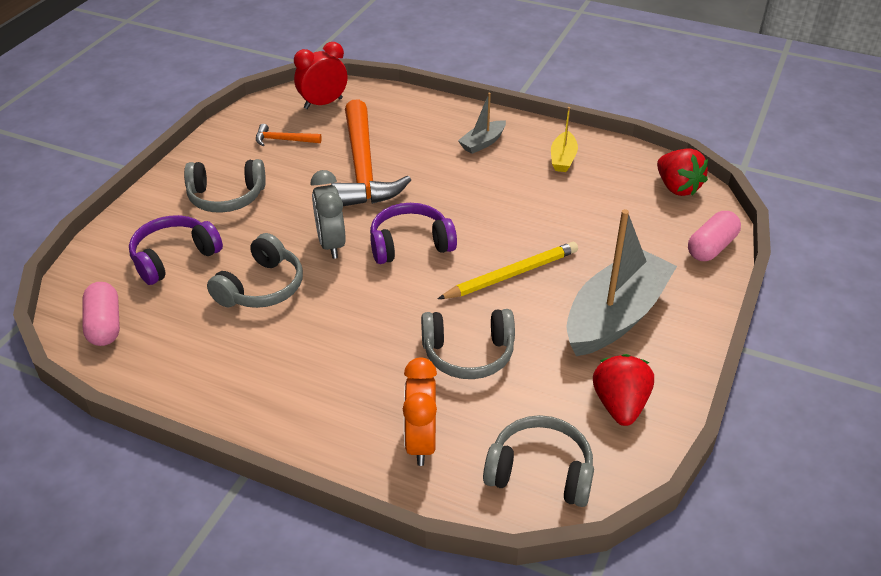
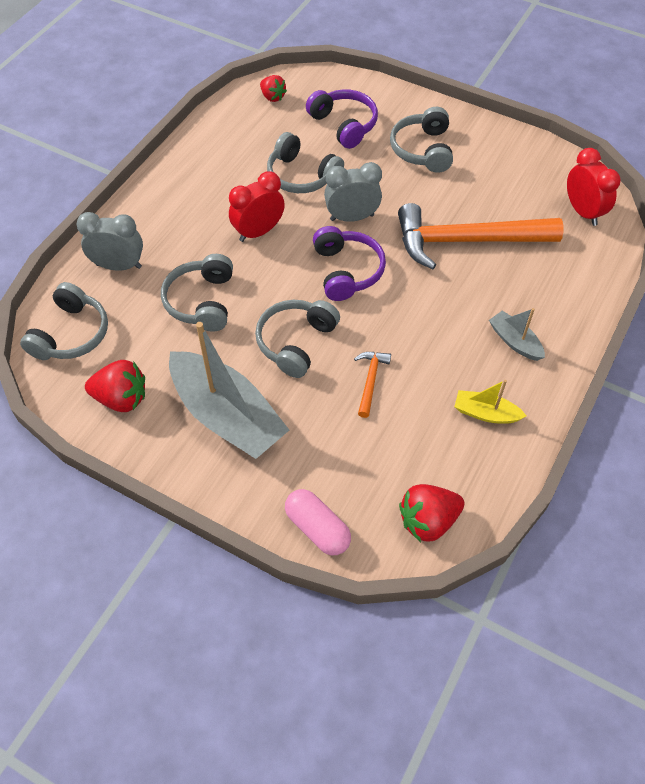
camera: 95 degrees right, 15 degrees up
pink capsule [83,282,120,346] -> red strawberry [260,75,287,102]
orange hammer [256,124,322,146] -> orange hammer moved to [354,352,391,418]
orange clock [403,358,437,466] -> grey clock [76,212,143,271]
yellow pencil [438,242,578,299] -> grey headphones [255,300,340,378]
none -> red clock [229,171,285,242]

